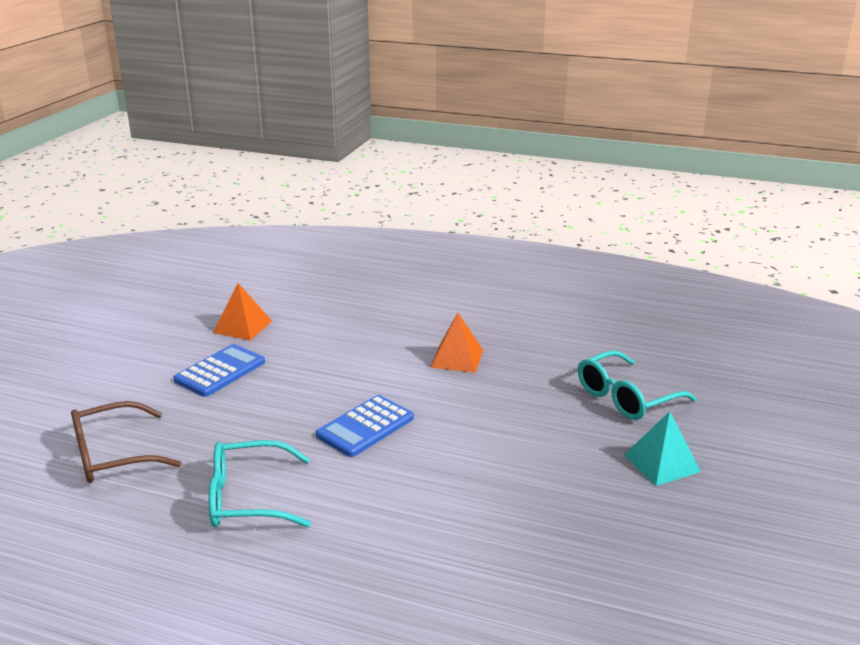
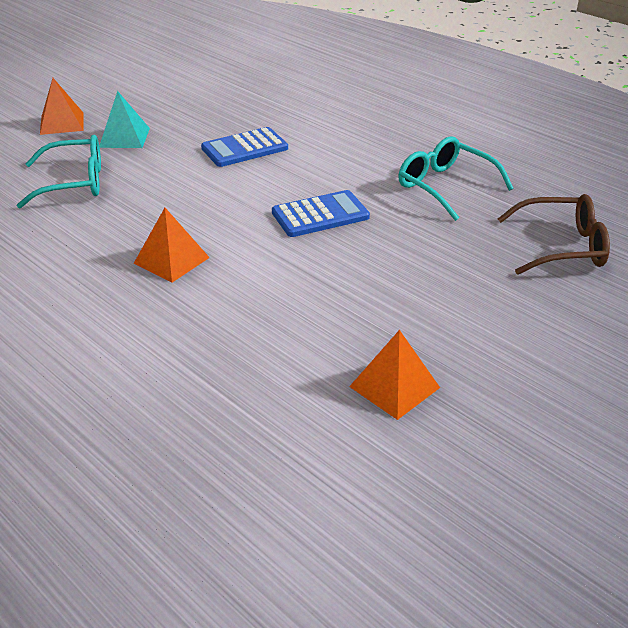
camera: 155 degrees left, 10 degrees up
blue calculator [173,344,265,397] -> blue calculator moved to [201,127,288,167]
turquoise glasses [209,440,311,527] -> turquoise glasses turned 150 degrees counterclockwise [398,136,514,221]
none -> orange pyramid [40,78,83,135]

